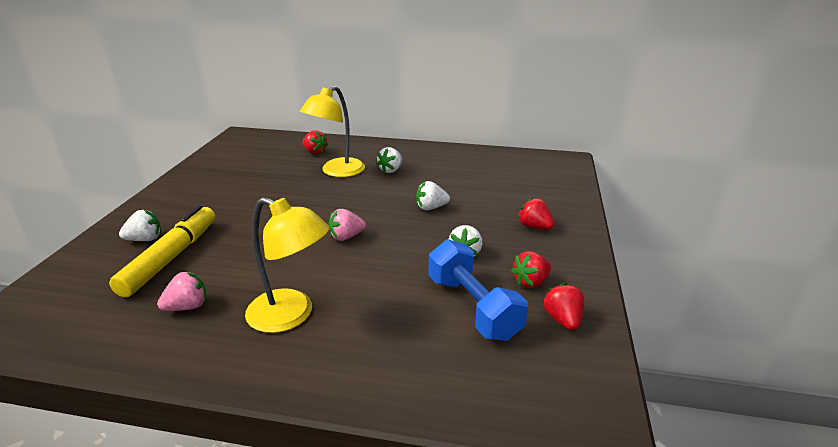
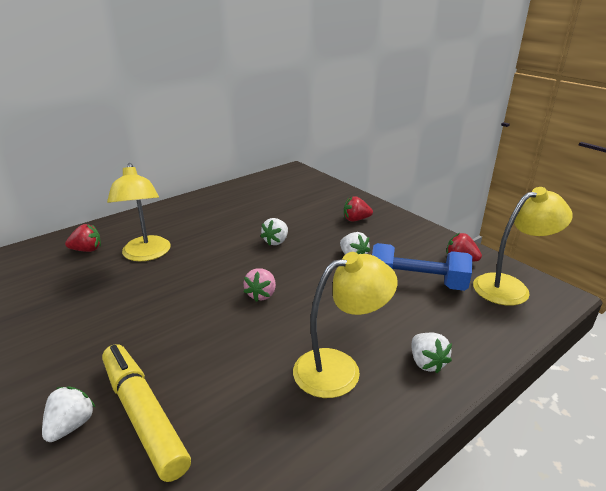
camera: 50 degrees left, 0 degrees up
pink strawberry [157,271,206,311] -> none
white strawberry [376,147,402,173] -> white strawberry moved to [412,333,452,373]
red strawberry [511,251,552,288] -> none
none -> yellow lamp [473,187,573,305]

